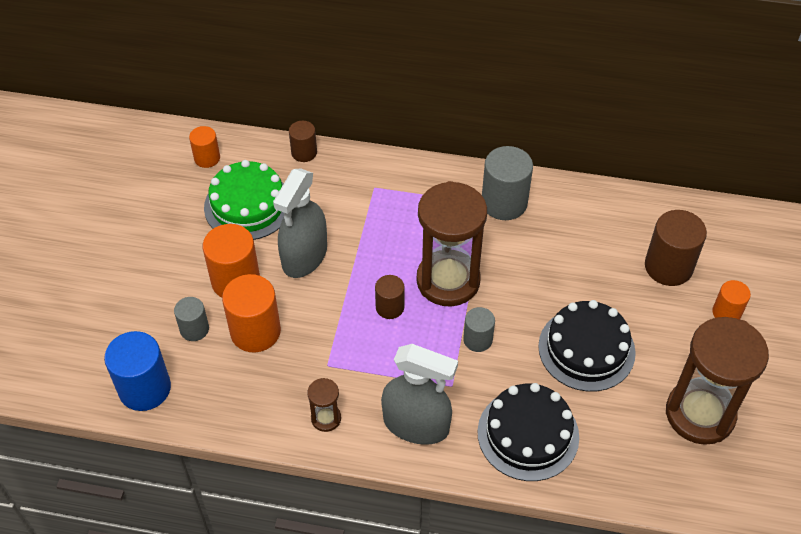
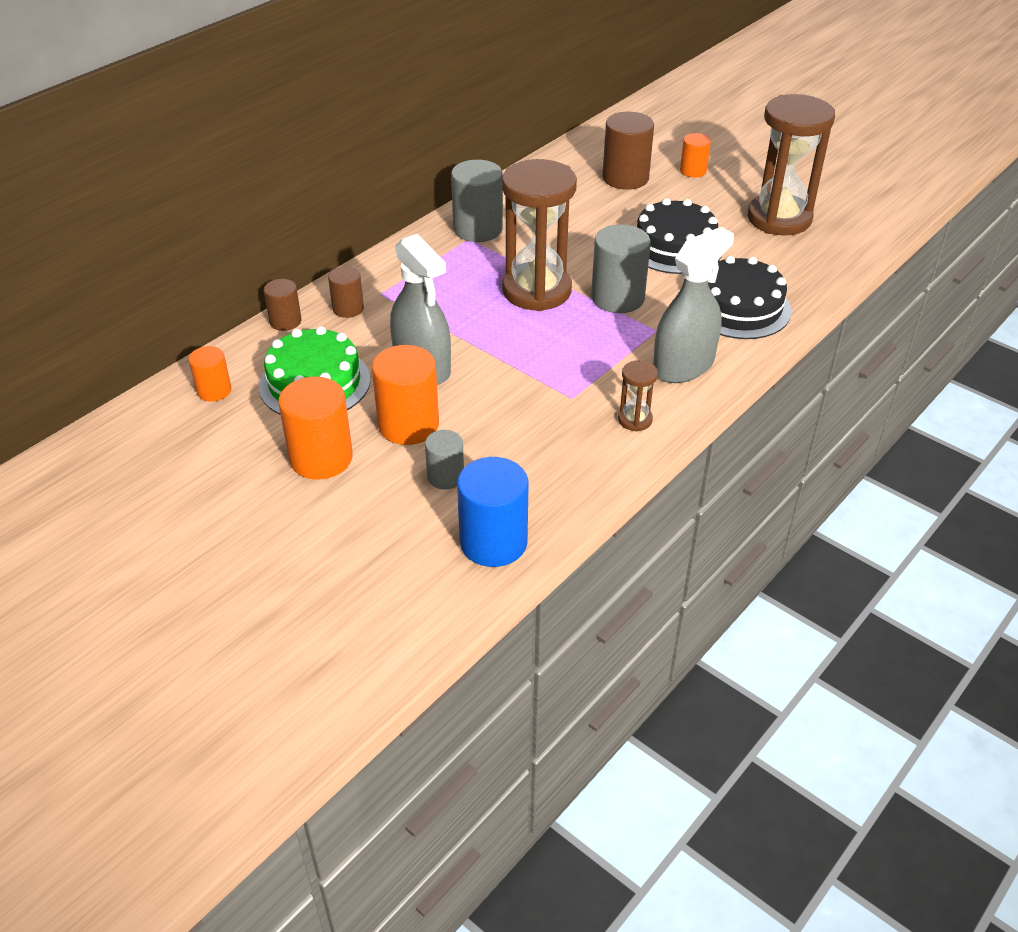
camera: 60 degrees left, 10 degrees down
orange cylinder [222,274,281,352] -> orange cylinder moved to [278,377,353,480]
brown cylinder [375,275,405,319] -> brown cylinder moved to [328,266,364,318]
grey cylinder [463,307,495,352] -> grey cylinder [591,224,651,313], size x1.73

